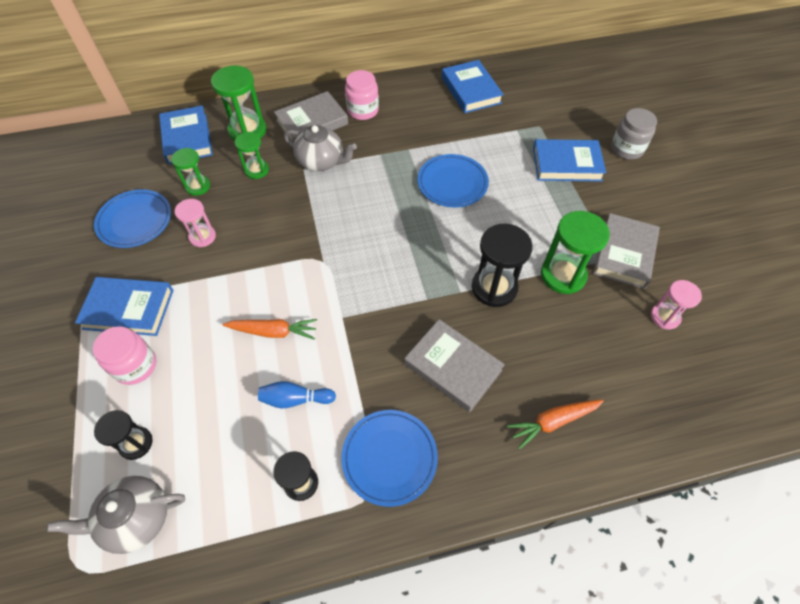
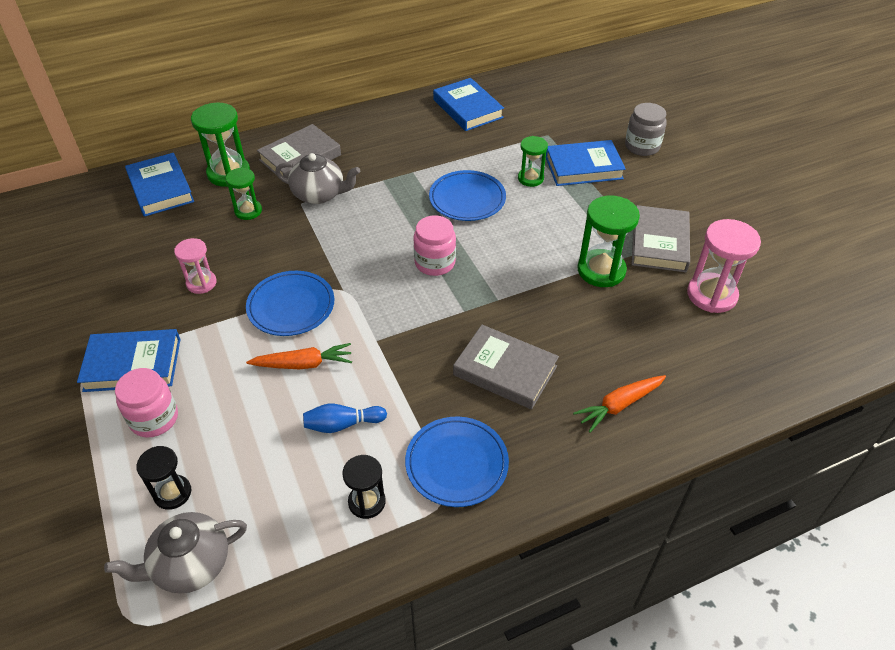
camera: 10 degrees left, 10 degrees down
blue plate [94,189,171,248] -> blue plate moved to [246,271,334,336]
green hourglass [171,148,210,196] -> green hourglass moved to [518,136,548,187]
pink jar [345,70,379,120] -> pink jar moved to [413,215,456,276]
black hourglass [472,224,533,307] -> none
pink hourglass [651,280,702,329] -> pink hourglass [687,219,761,313], size x1.64

